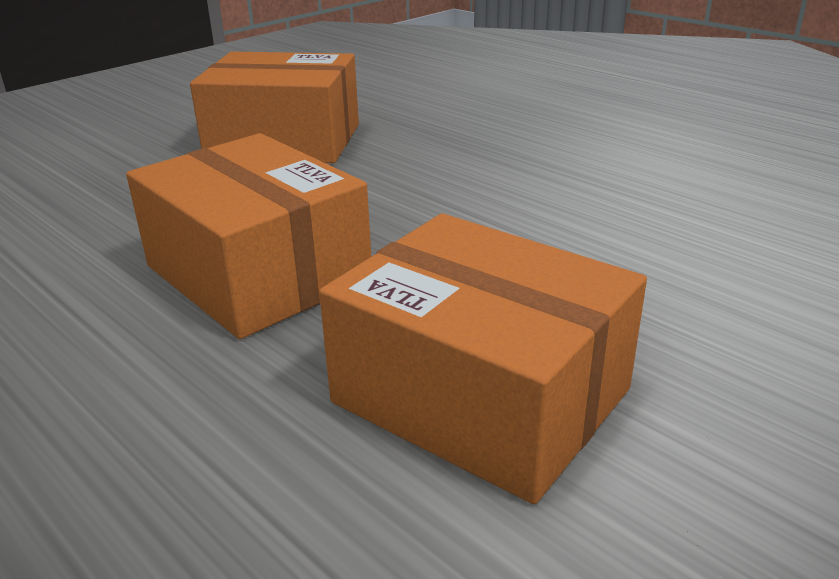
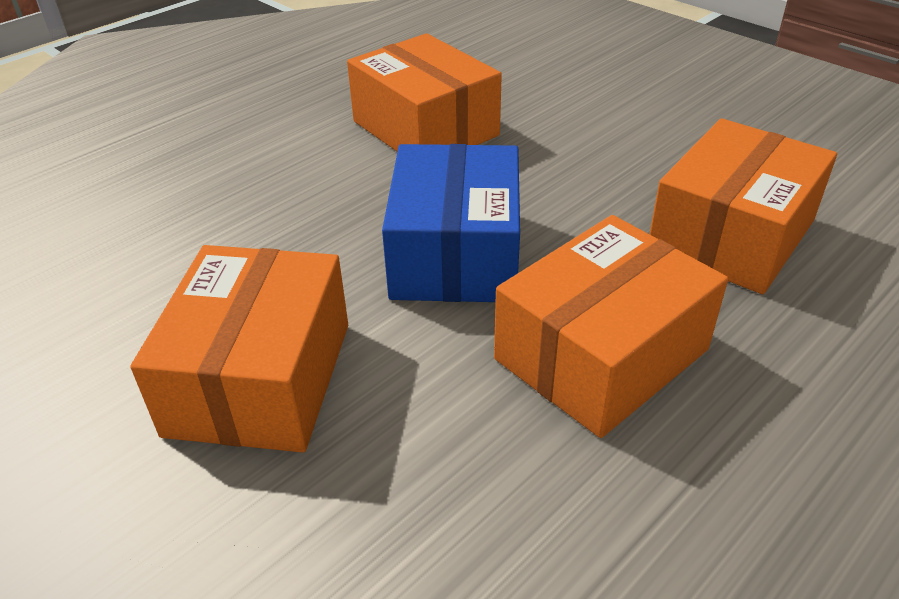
camera: 90 degrees left, 10 degrees up
none -> orange box [347,33,502,151]
none -> blue box [382,144,520,302]

